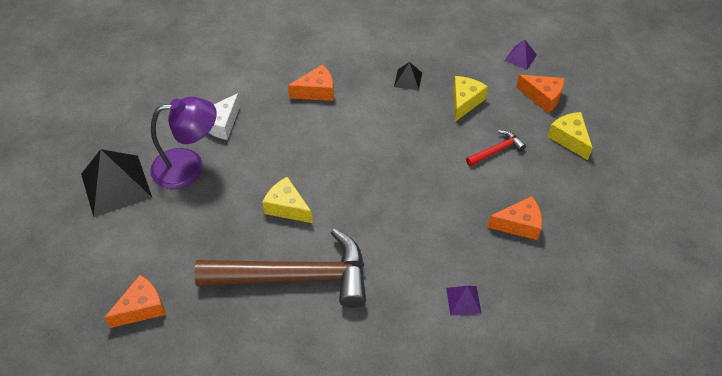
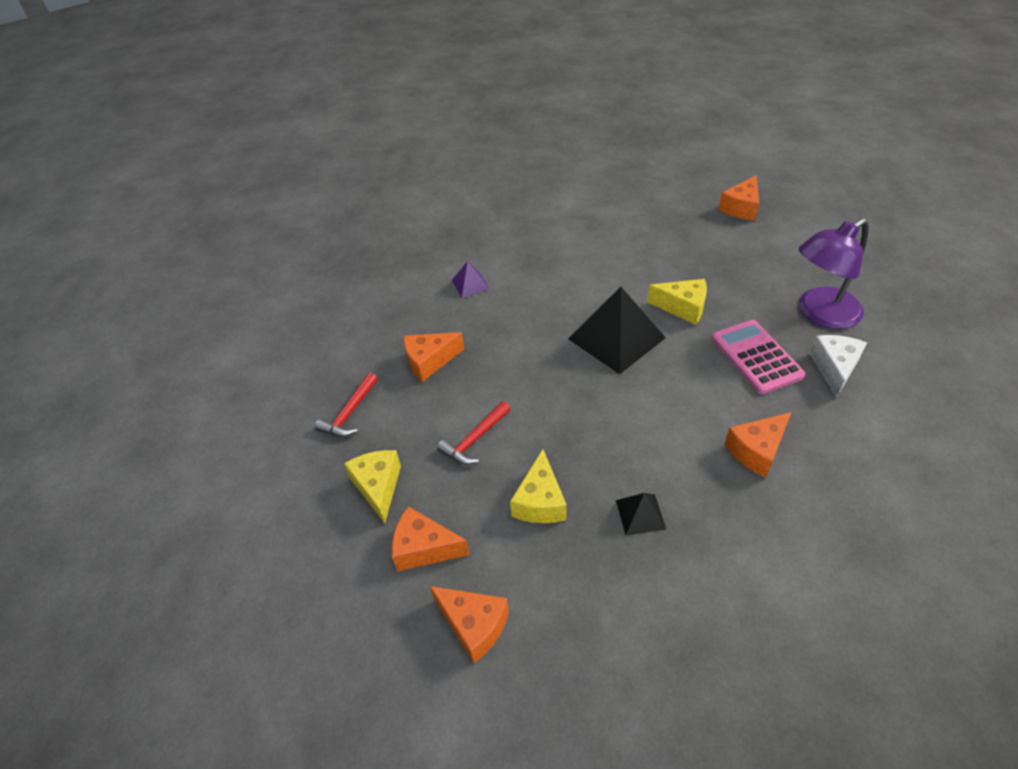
camera: 165 degrees right, 5 degrees down
black pyramid [81,149,152,217] -> black pyramid moved to [568,287,666,374]
brown hammer [194,228,366,308] -> none
purple pyramid [505,40,537,69] -> orange cheese [430,586,509,663]
yellow cheese [547,112,593,160] -> yellow cheese turned 150 degrees counterclockwise [344,450,401,524]
none -> red hammer [315,373,378,437]
none -> pink calculator [712,320,806,394]

